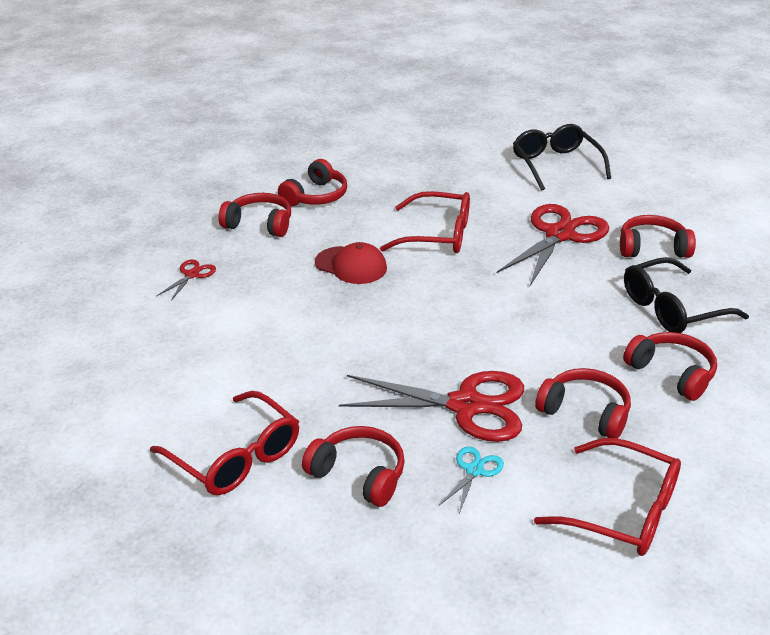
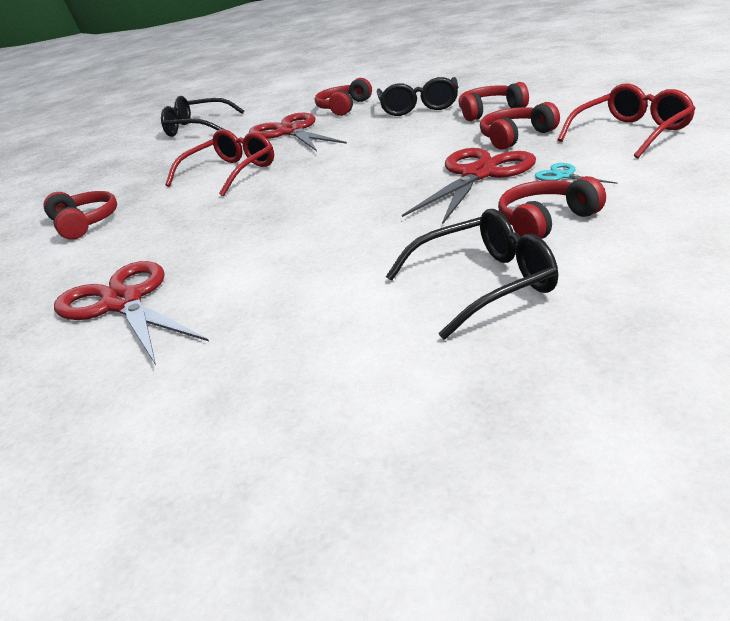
camera: 60 degrees left, 5 degrees down
red glasses [150,391,299,495] -> black glasses [386,209,558,340]
red scissors [157,260,216,301] -> red scissors [54,261,209,365], size x2.24
red headphones [218,193,291,237] -> none
red cap [315,242,387,284] -> none

